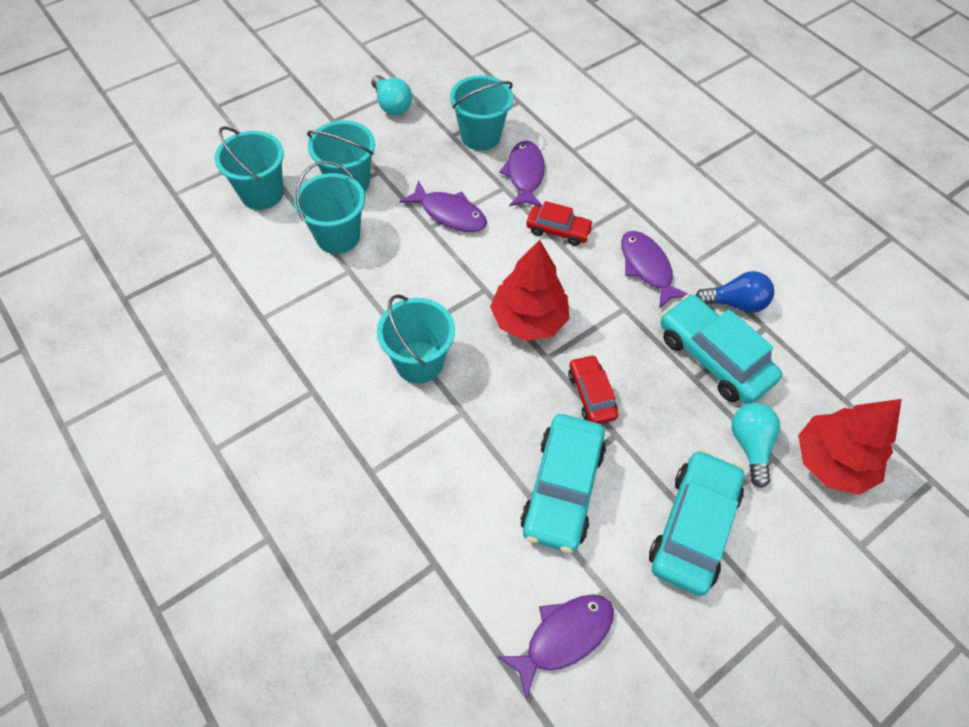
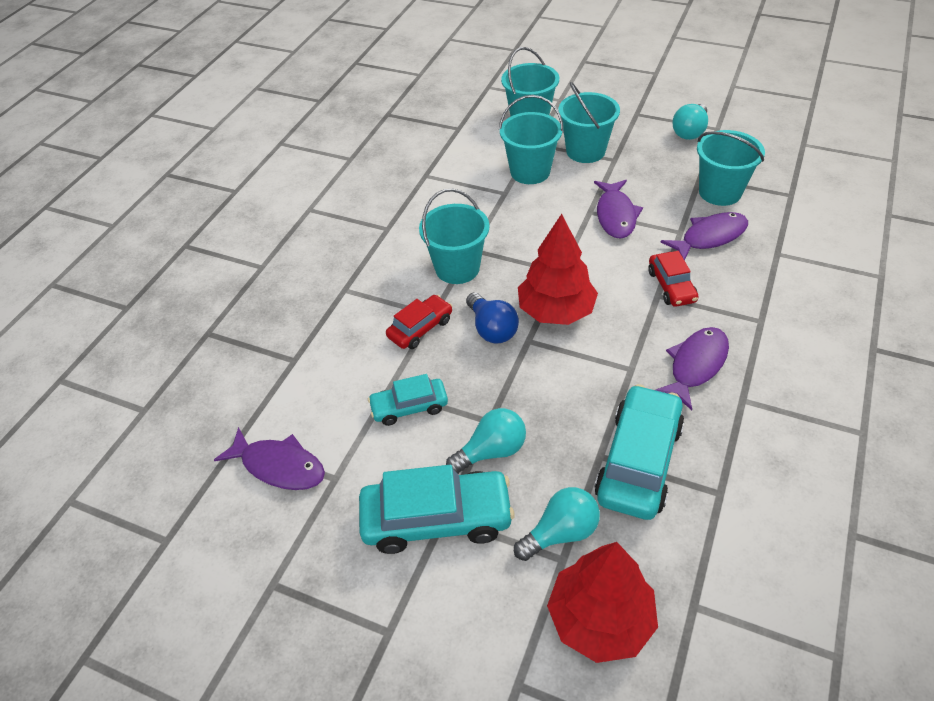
camera: 65 degrees right, 10 degrees down
turquoise car [520,414,606,553] -> turquoise car [368,374,448,426], size x0.57
red car [568,355,618,424] -> red car moved to [386,295,452,349]
blue light bulb [696,271,774,313] -> blue light bulb moved to [466,292,519,344]
none -> turquoise light bulb [446,408,526,474]

